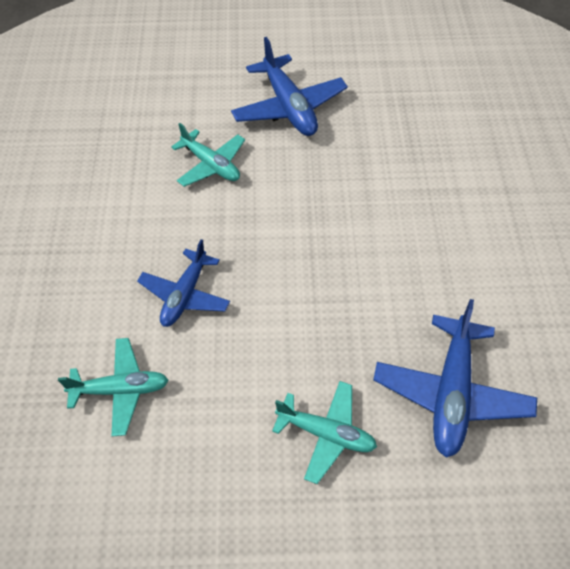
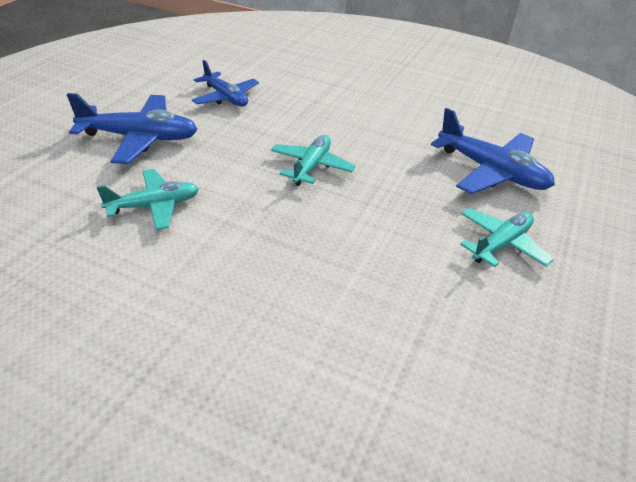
camera: 65 degrees left, 15 degrees down
turquoise plane [58,338,168,436] -> turquoise plane moved to [271,135,356,186]
blue plane [137,239,230,327] -> blue plane moved to [192,60,259,107]

